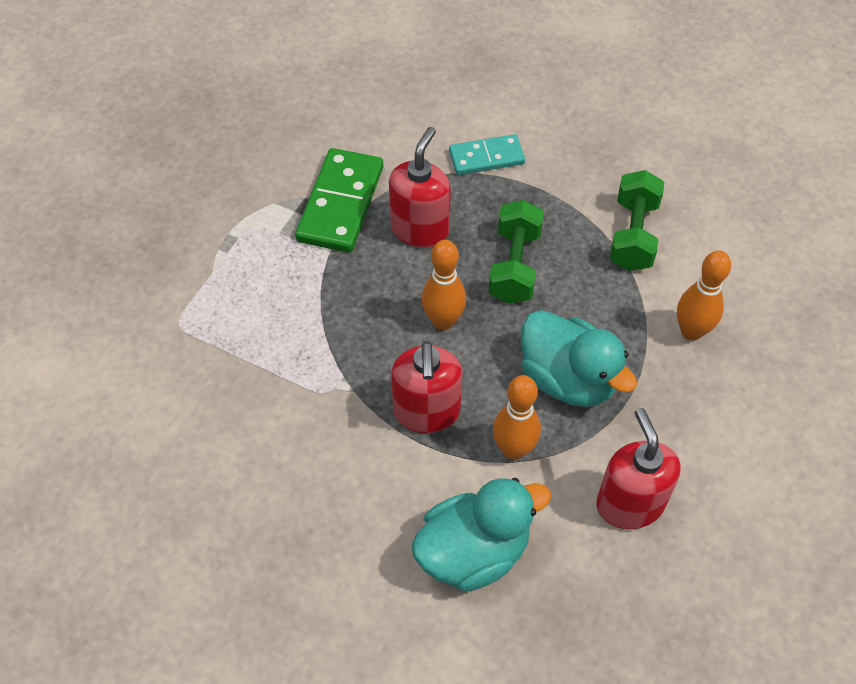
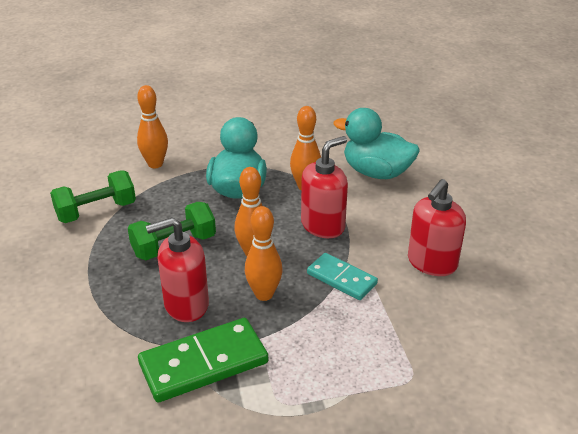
camera: 130 degrees left, 20 degrees down
turquoise domino [449,134,525,175] -> turquoise domino moved to [307,253,378,300]
red soap dispenser [596,408,681,529] -> red soap dispenser moved to [408,179,466,276]
none -> orange bowling pin [245,206,283,301]

